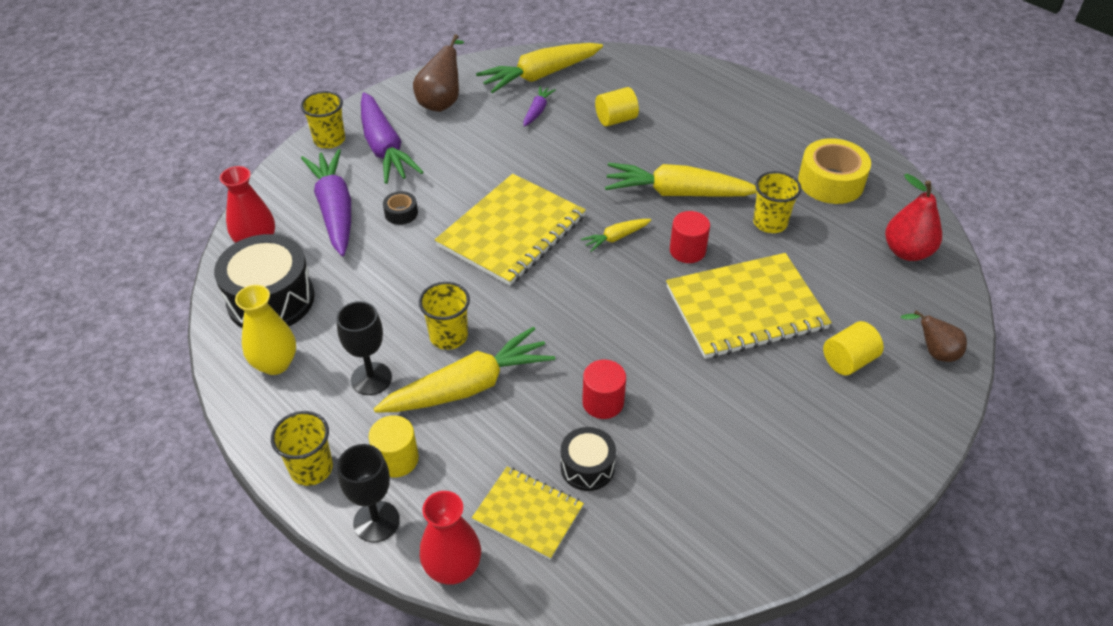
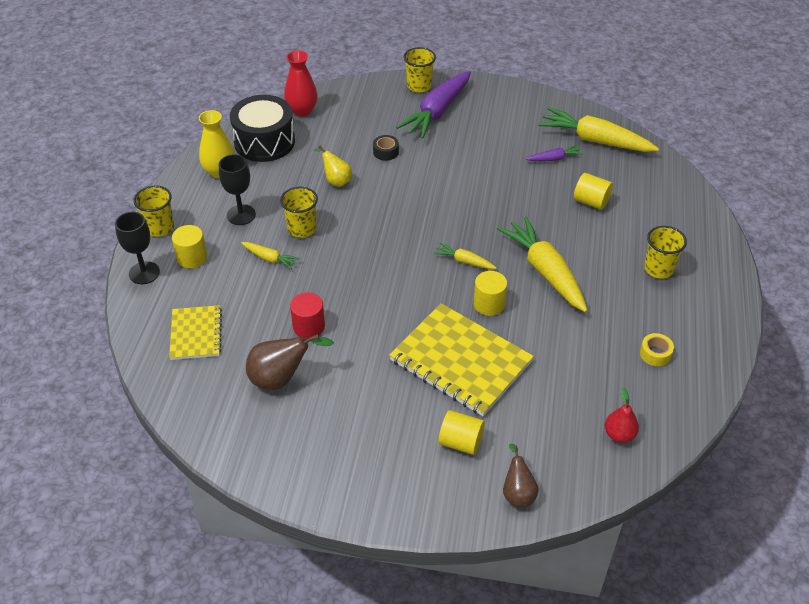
camera: 55 degrees right, 0 degrees up
purple carrot [301,149,351,256] -> none
yellow carrot [374,327,555,413] -> yellow carrot [241,242,300,270], size x0.48
brown pear [413,34,464,112] -> brown pear moved to [246,334,334,390]
red vase [420,491,481,585] -> none
yellow notebook [435,174,586,286] -> none
black drum [560,427,616,491] -> none
red cylinder [670,211,710,263] -> yellow cylinder [473,271,507,316]
yellow cup [753,171,801,233] -> yellow cup moved to [644,226,687,279]
yellow tape [798,138,871,204] -> yellow tape [640,333,674,366], size x0.49
red pear [885,174,942,261] -> red pear [605,387,639,443], size x0.65
none -> yellow pear [313,145,352,187]

